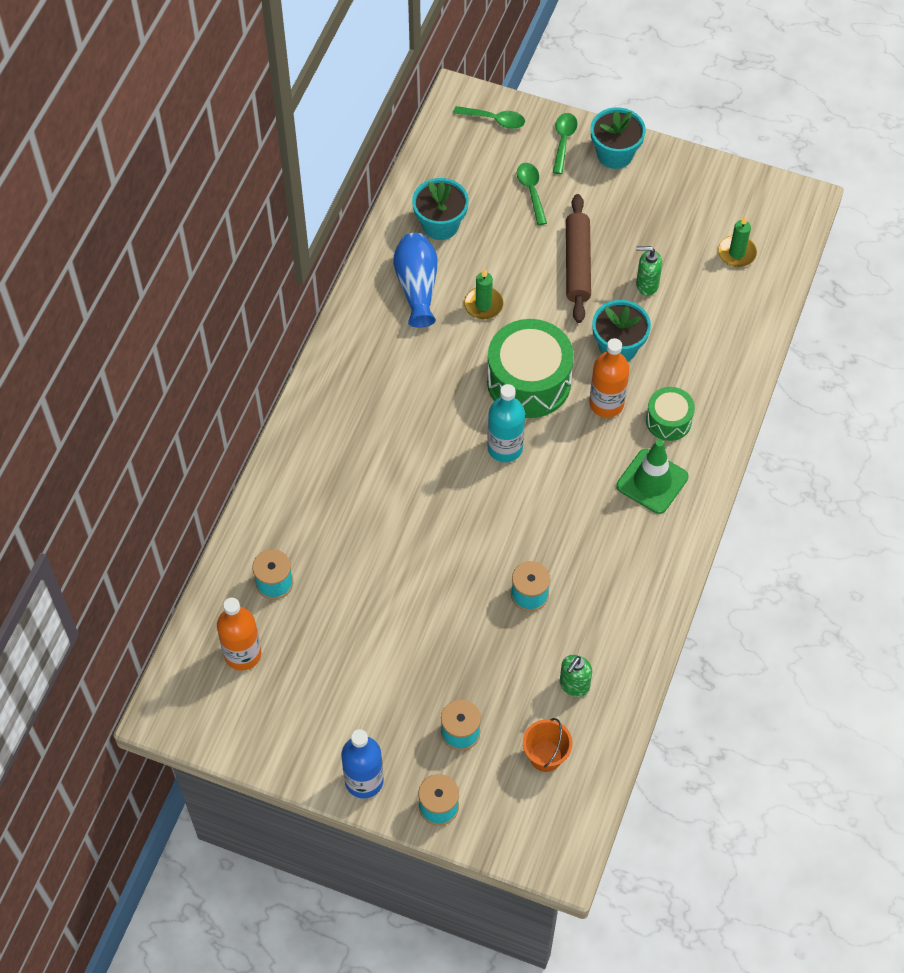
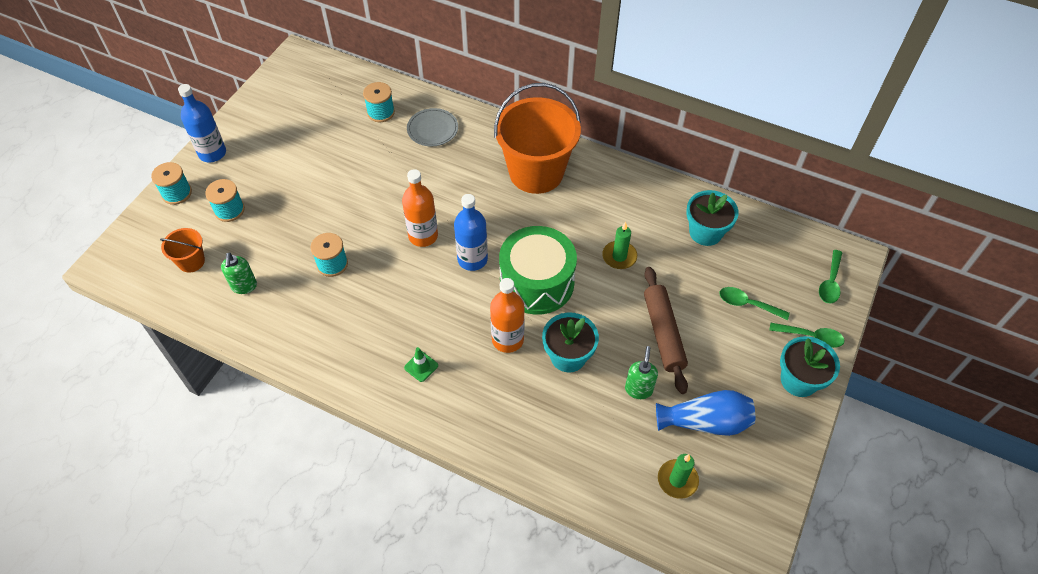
camera: 95 degrees right, 5 degrees down
orange bottle [217,598,262,671] -> orange bottle moved to [402,169,438,247]
blue vase [393,233,437,328] -> blue vase moved to [656,390,755,436]
turquoise bottle [487,384,525,462] -> blue bottle [454,194,488,271]
green spoon [517,163,547,225] -> green spoon turned 150 degrees counterclockwise [719,287,790,320]
green soap dispenser [560,655,592,697] -> green soap dispenser turned 135 degrees counterclockwise [221,252,257,294]
brown rolling pin [566,194,591,323] -> brown rolling pin turned 75 degrees clockwise [644,267,688,394]
green traffic cone [616,439,688,514] -> green traffic cone [404,347,438,382], size x0.50
green drum [646,387,695,441] -> none
none -> grey plate [407,108,458,146]
none -> orange bucket [494,83,581,194]

